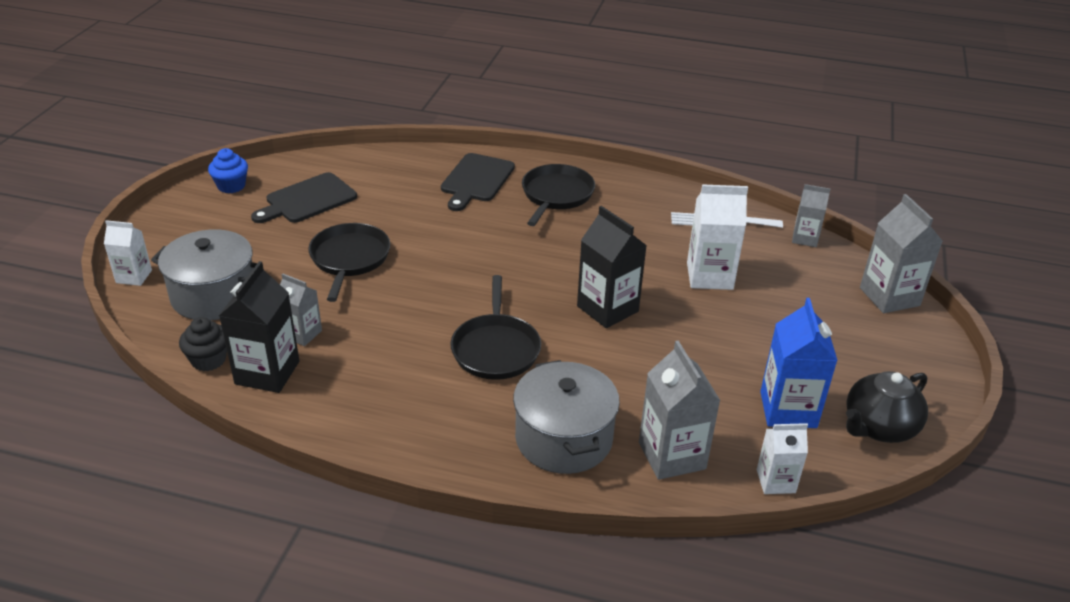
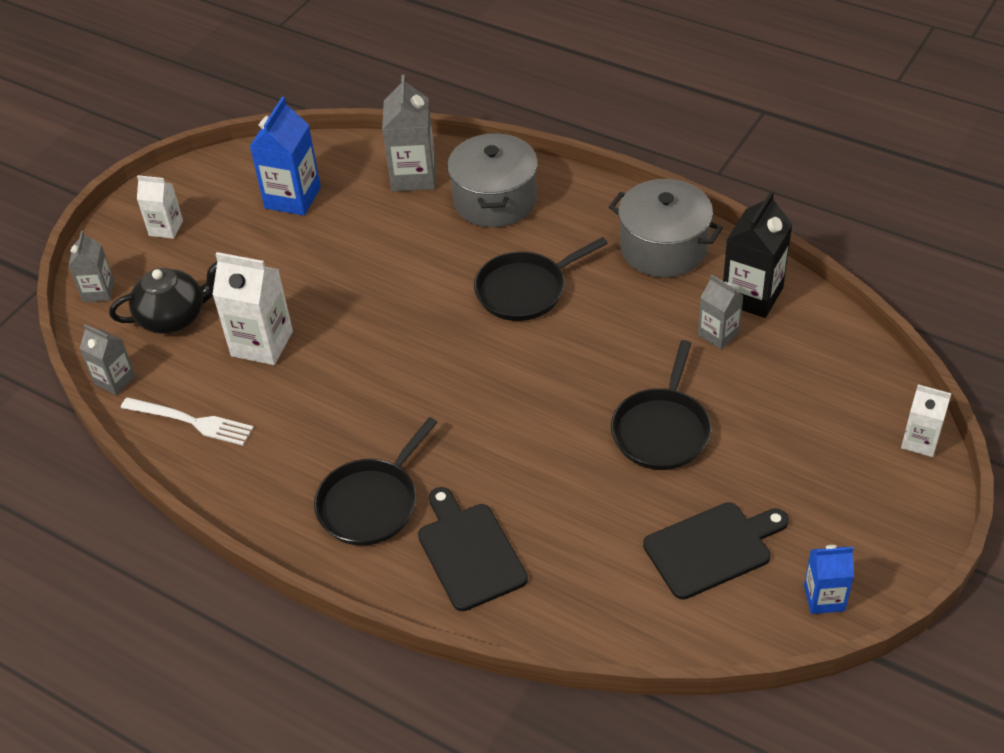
camera: 160 degrees left, 10 degrees up
grey pot [151,229,257,321] -> grey pot moved to [609,179,723,277]
black cupcake [179,317,227,371] -> none
blue cupcake [208,148,248,193] -> blue carton [804,545,854,614]
black cutting board [441,153,515,211] -> black cutting board turned 60 degrees counterclockwise [418,487,528,611]
black pan [451,275,541,380] -> black pan turned 135 degrees counterclockwise [474,237,608,321]
black carton [577,206,647,328] -> none
white carton [757,423,808,494] -> white carton moved to [137,175,183,239]
black teapot [846,371,928,443] -> black teapot moved to [109,261,217,334]
grey carton [860,194,943,313] -> grey carton [69,231,114,302], size x0.61

